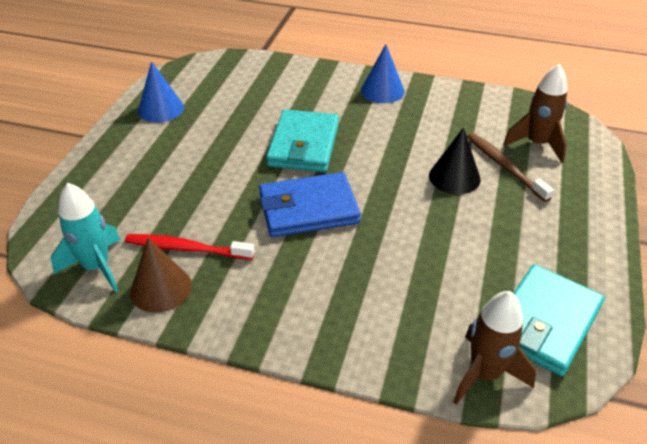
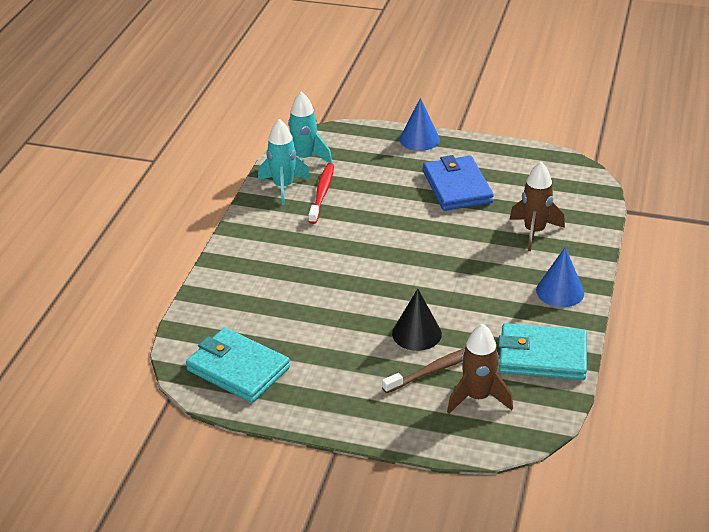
camera: 90 degrees right, 5 degrees down
brown cone [130,238,192,313] -> turquoise rocket [258,119,310,205]
blue cone [138,61,184,123] -> blue cone moved to [399,98,440,151]
blue wallet [259,172,361,237] -> blue wallet moved to [423,155,494,211]
turquoise wallet [266,109,339,172] -> turquoise wallet moved to [498,323,587,380]
brown rocket [453,291,536,405] -> brown rocket moved to [510,162,565,251]

